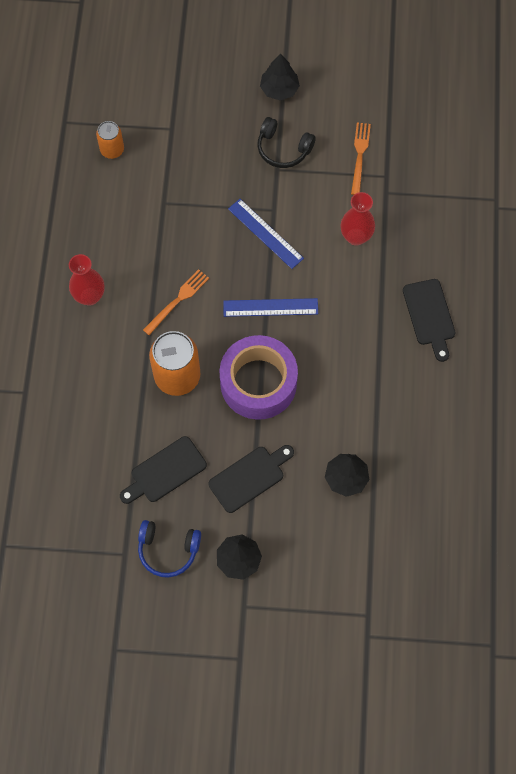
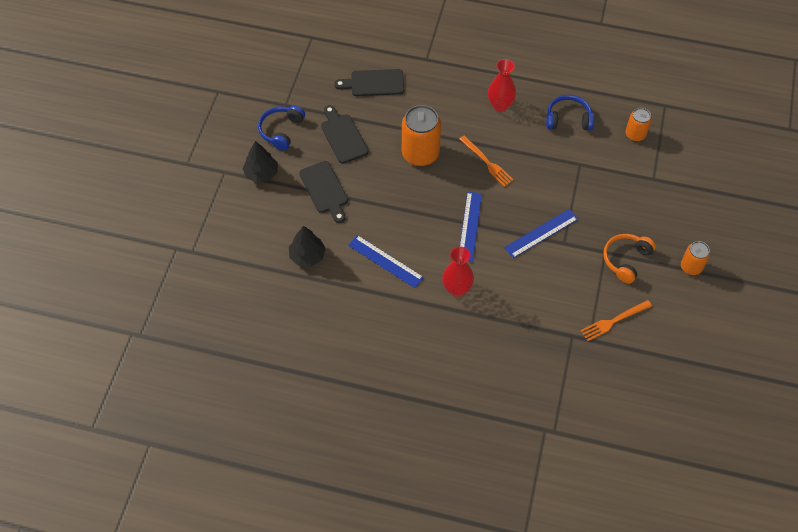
camera: 100 degrees right, 10 degrees down
purple tape [220,335,298,420] -> none
black headphones [257,117,316,168] -> orange headphones [603,234,656,284]
black tree [260,54,300,100] -> orange can [681,241,710,275]
red vase [341,192,375,246] -> red vase moved to [442,247,474,297]
orange fork [351,122,371,195] -> orange fork turned 135 degrees clockwise [580,300,652,341]
black cutting board [403,279,455,362] -> black cutting board moved to [334,69,404,96]
none -> blue ruler [348,235,424,288]
none -> blue headphones [546,95,594,130]

